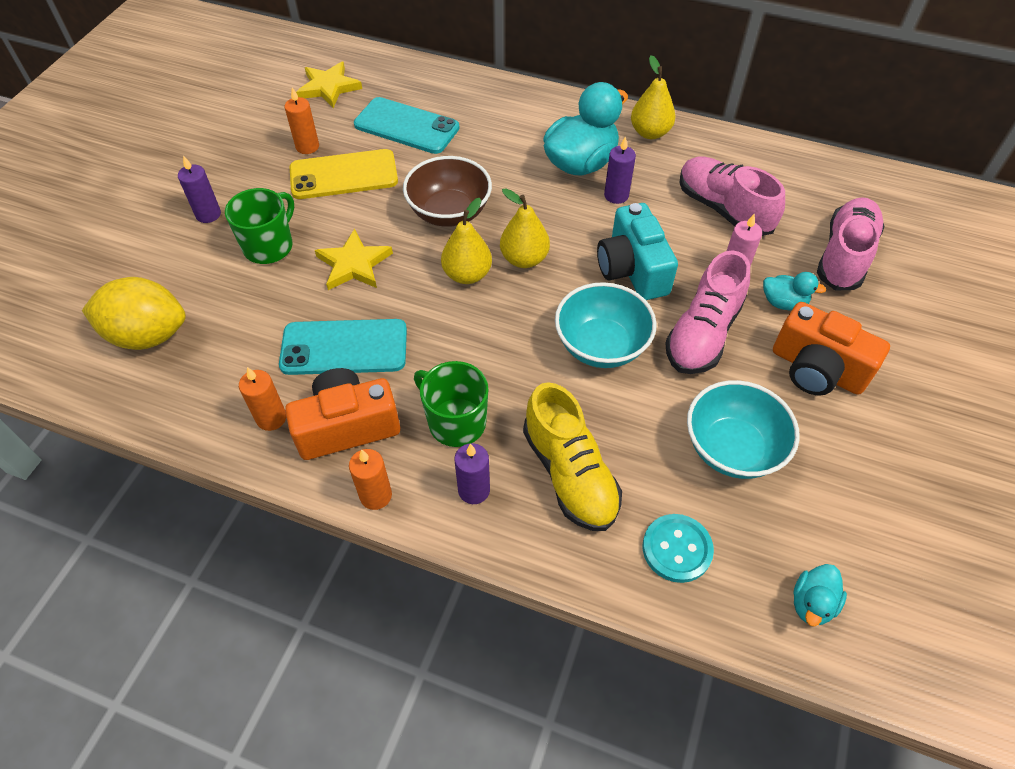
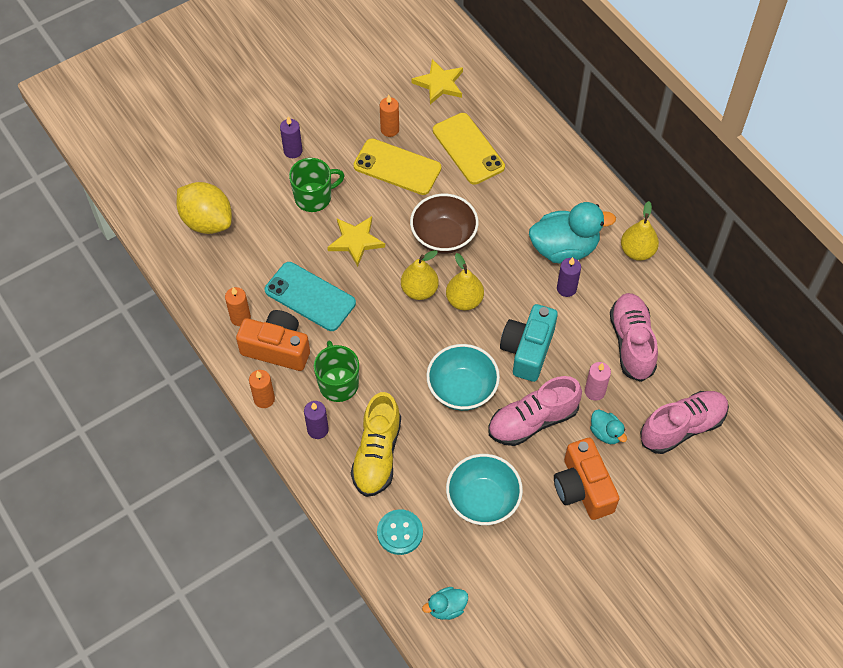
camera: 35 degrees right, 5 degrees up
turquoise phone [354,97,459,154] -> yellow phone [433,113,505,185]

